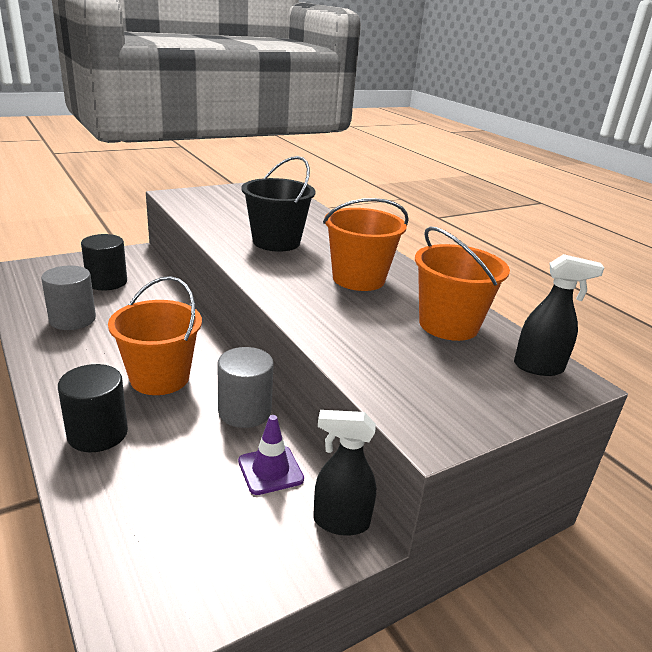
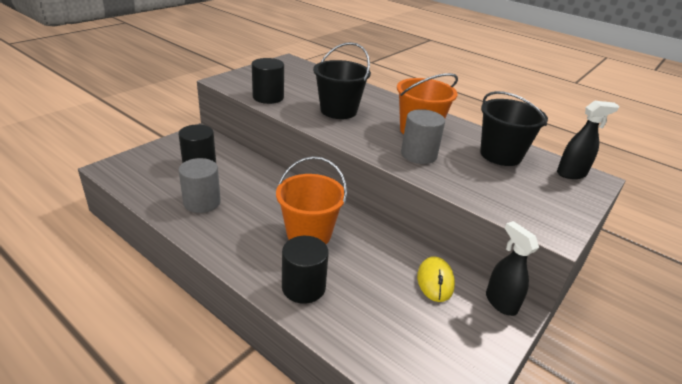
camera: 20 degrees left, 5 degrees up
grey cylinder [217,347,274,428] -> grey cylinder moved to [401,109,445,164]
purple traffic cone [238,415,304,495] -> yellow mouse [417,256,455,302]
black spray bottle [313,410,376,536] -> black spray bottle turned 75 degrees clockwise [486,221,539,316]
orange bucket [415,226,510,341] -> black bucket [480,91,548,166]
none -> black cylinder [252,58,284,104]

